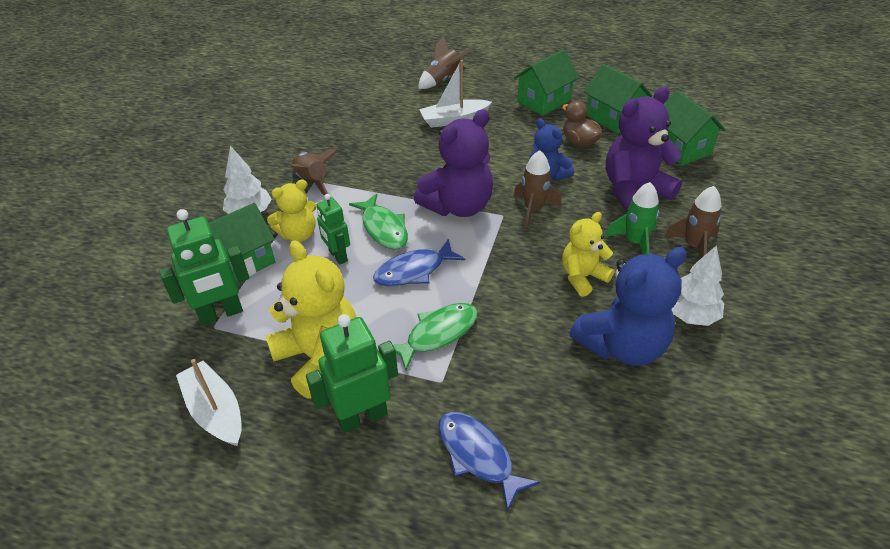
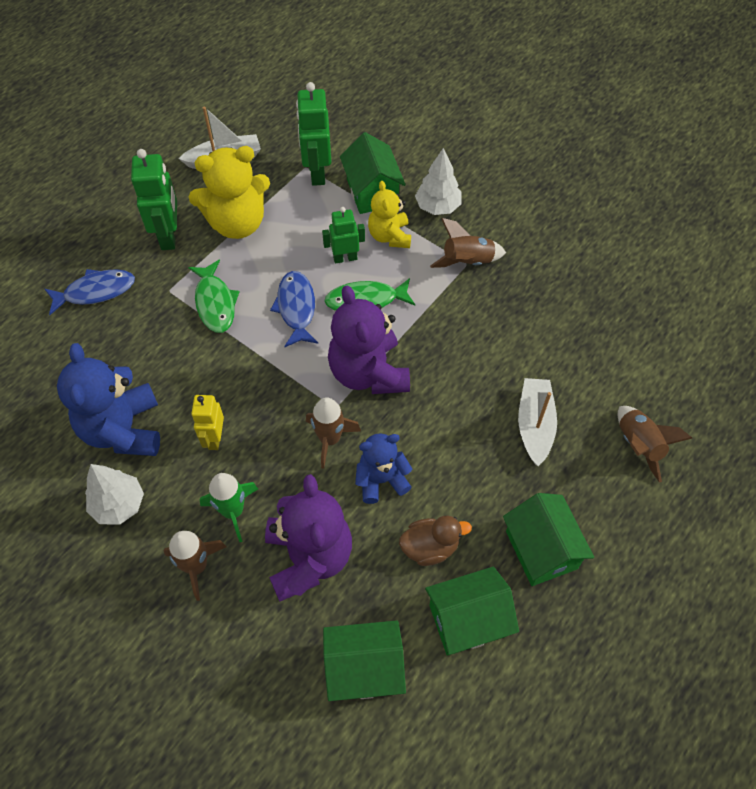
camera: 110 degrees right, 15 degrees up
yellow teddy bear [562,212,614,297] -> yellow robot [191,395,224,450]

